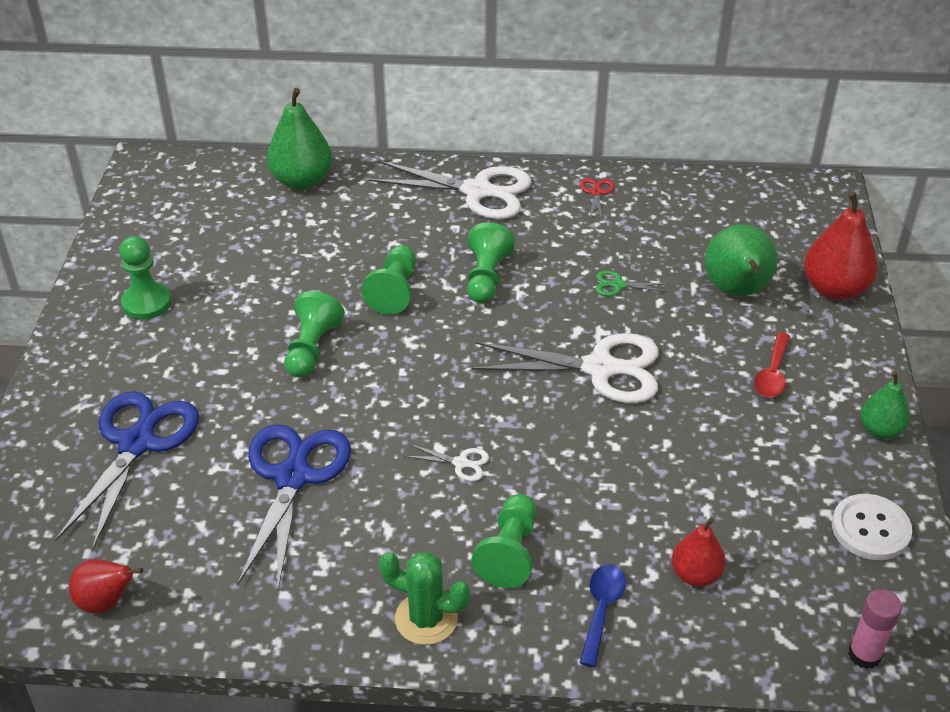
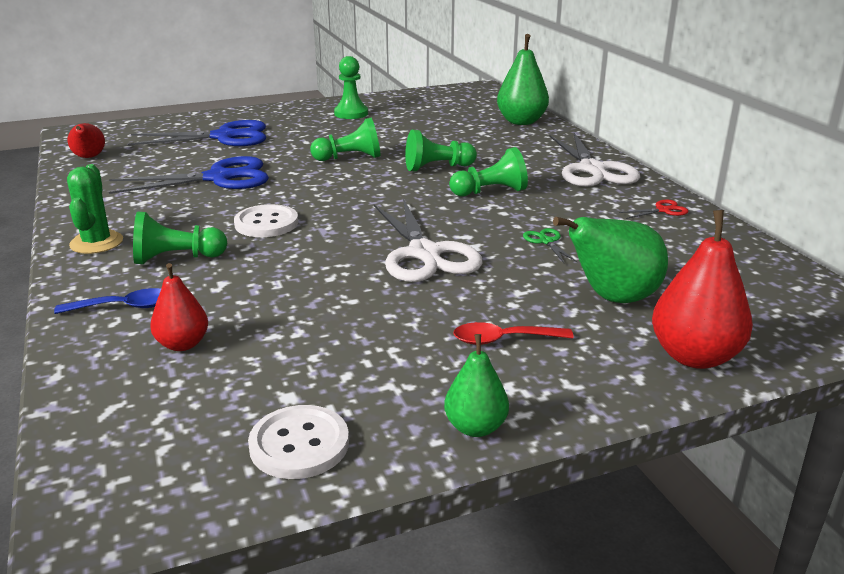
camera: 65 degrees right, 15 degrees down
white scissors [404,444,489,481] -> white button [234,204,298,237]
pink glue stick [848,589,902,669] -> none

